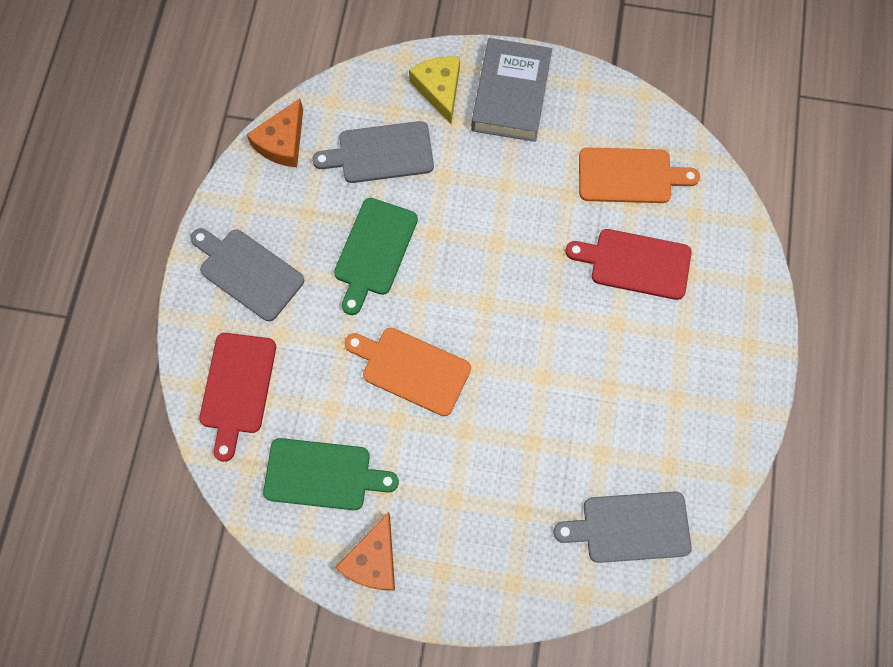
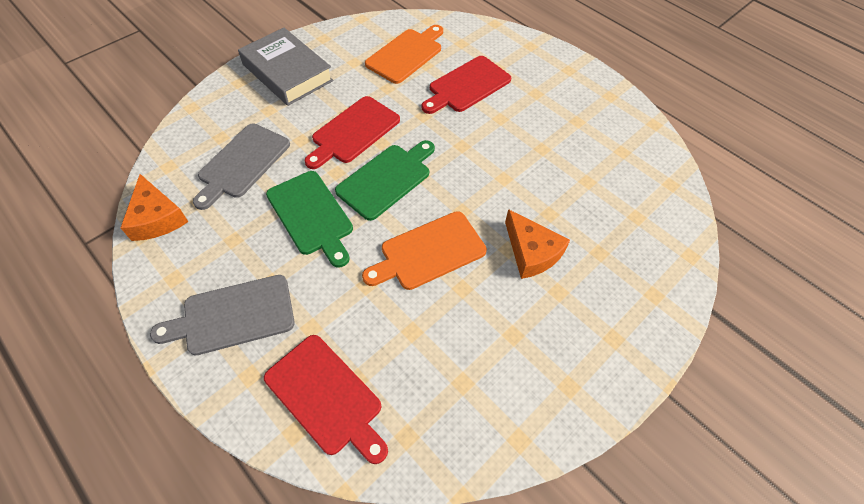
camera: 55 degrees left, 15 degrees down
green cutting board [263,438,399,510] -> green cutting board moved to [335,140,435,221]
orange cheese [335,512,395,590] -> orange cheese moved to [505,209,570,279]
yellow cheese [409,56,460,124] -> none
grey cutting board [553,491,692,563] -> none
none -> red cutting board [305,96,400,169]

